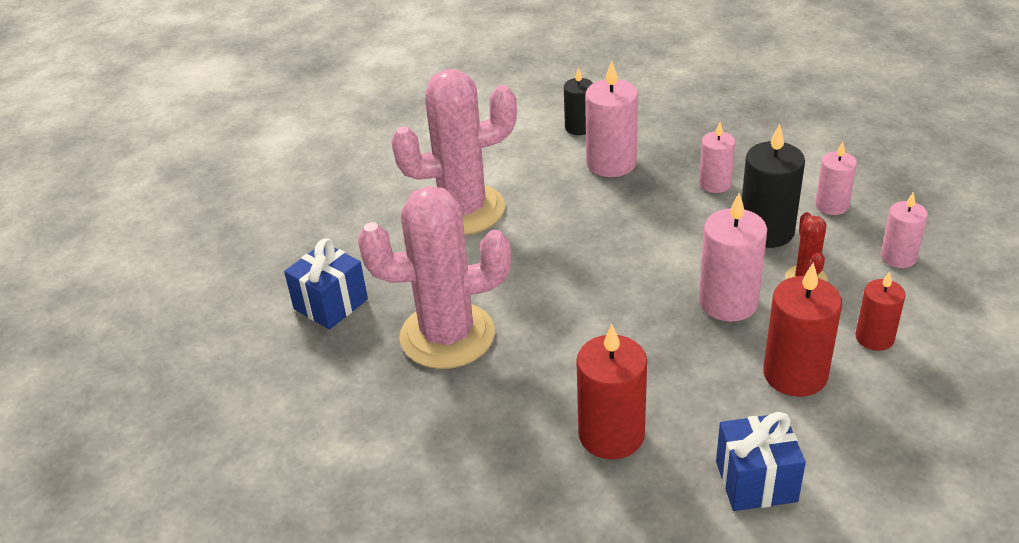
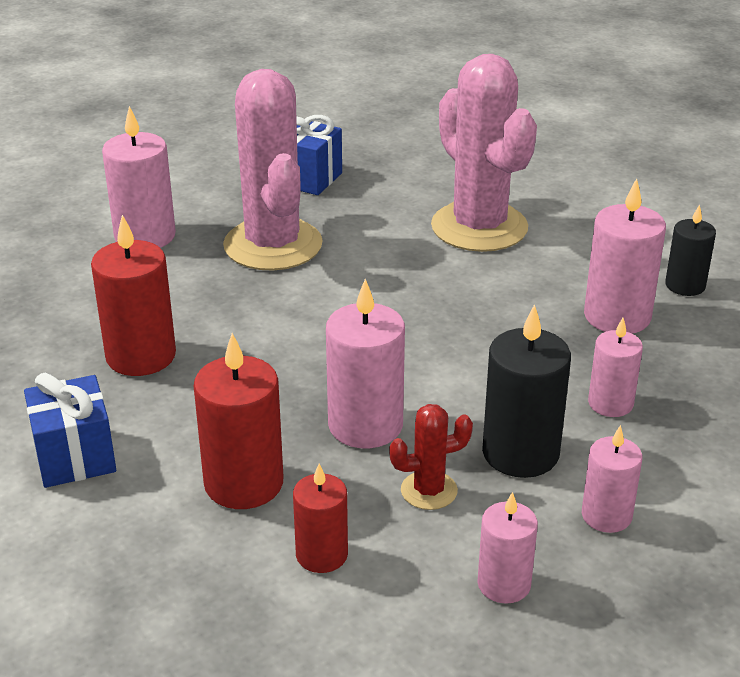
camera: 75 degrees right, 5 degrees down
none -> pink candle [102,106,176,248]

